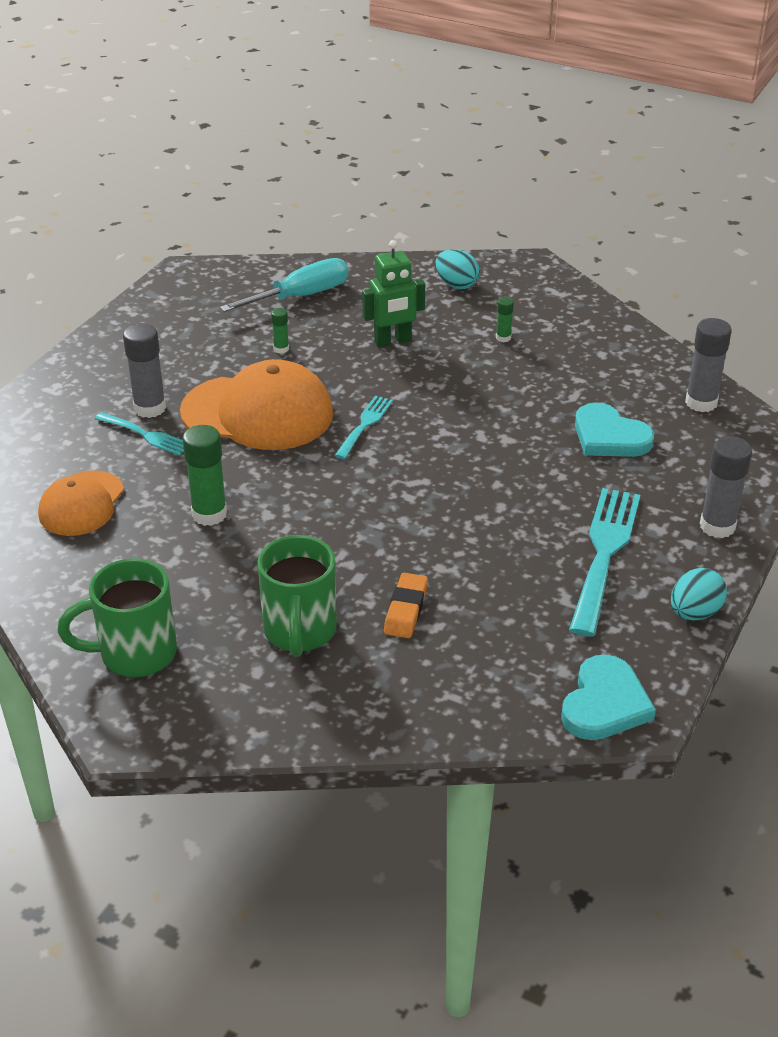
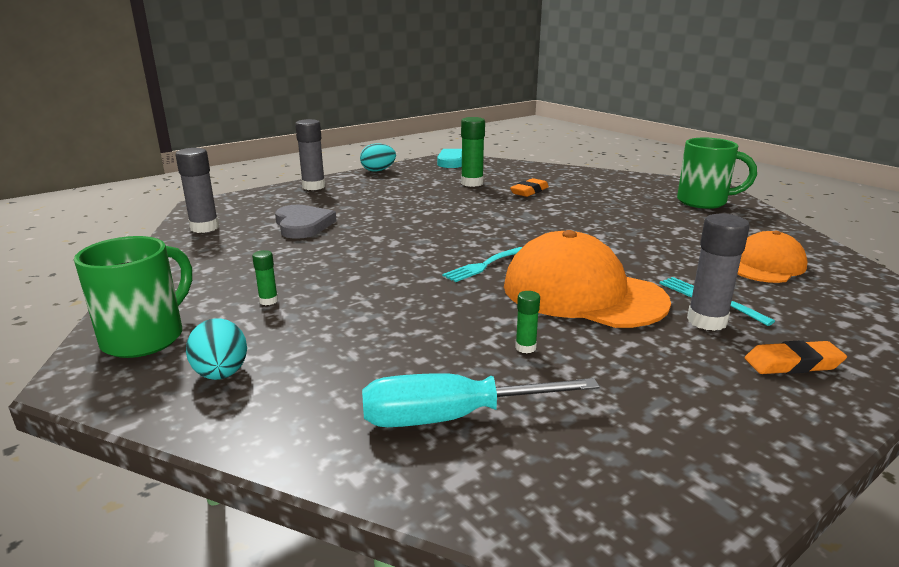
camera: 155 degrees left, 15 degrees down
green glue stick [182,425,227,526] -> green glue stick moved to [461,117,485,187]
green mug [257,535,337,657] -> green mug moved to [74,236,192,358]
green robot [362,240,425,347] -> none
turquoise fork [569,488,640,637] -> none
turquoise heart [575,402,654,457] -> grey heart [275,205,337,239]
none -> orange eraser [745,340,847,374]

